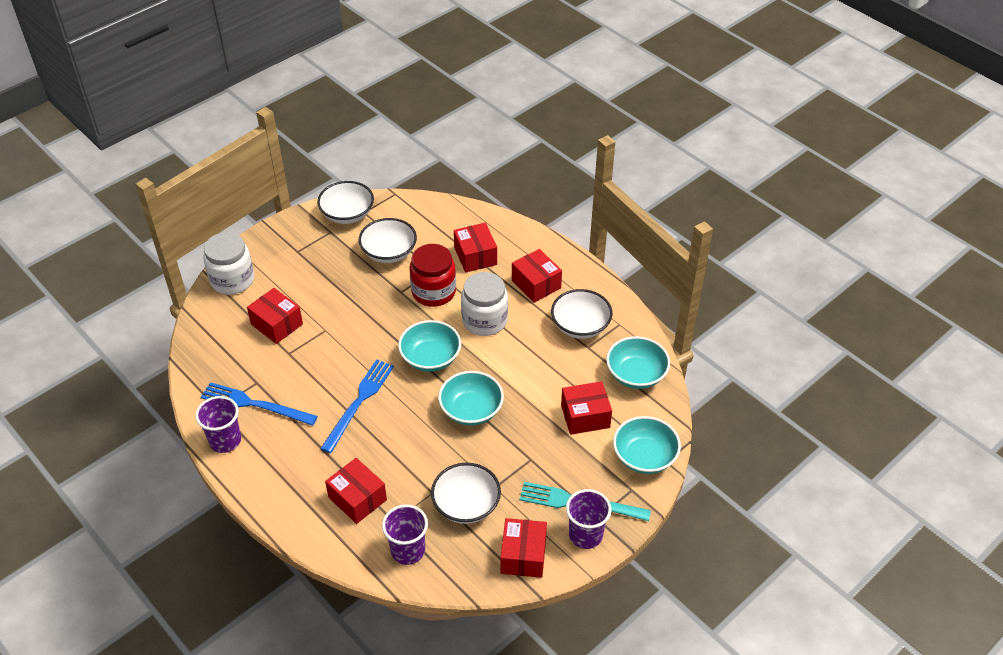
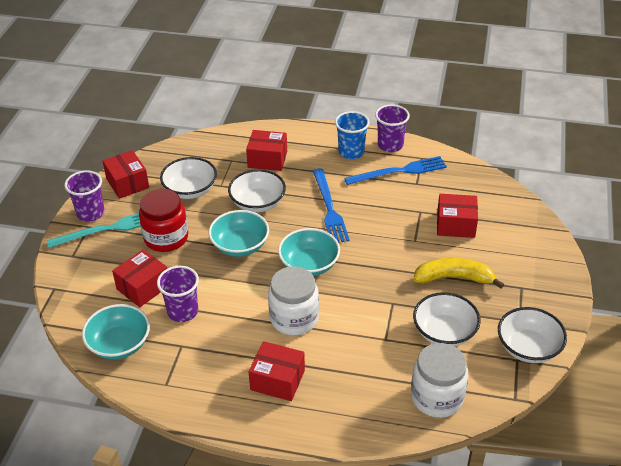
camera: 145 degrees right, 5 degrees down
white jar [203,232,254,295] -> white jar moved to [411,343,469,418]
purple cup [382,504,428,565] -> purple cup moved to [157,266,199,322]
red jar [409,244,456,307] -> red jar moved to [139,189,188,252]
red box [454,223,497,273] -> none
white bowl [551,289,613,339] -> white bowl moved to [228,169,286,213]
turquoise bowl [613,416,681,474] -> none
none -> blue cup [335,111,370,159]
none -> yellow banana [413,258,504,289]

